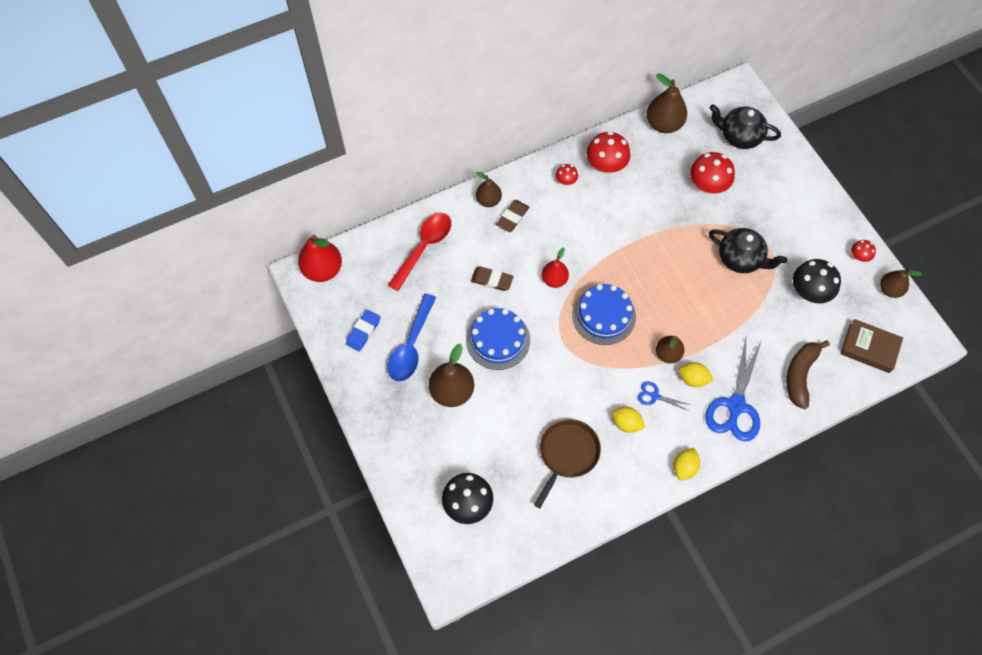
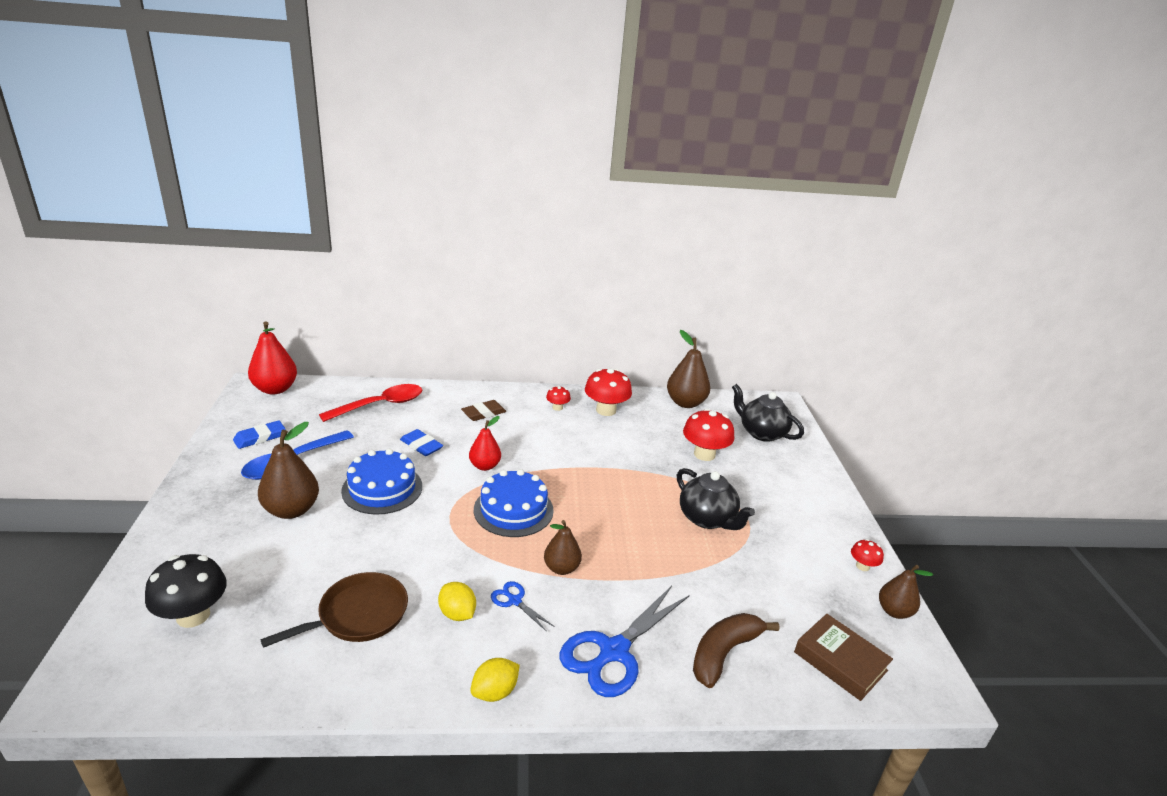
camera: 20 degrees right, 35 degrees down
brown eraser [471,267,513,291] -> blue eraser [400,429,443,456]
brown pear [476,172,502,207] -> none
yellow lemon [678,362,713,387] -> none
black mushroom [793,259,841,304] -> none

